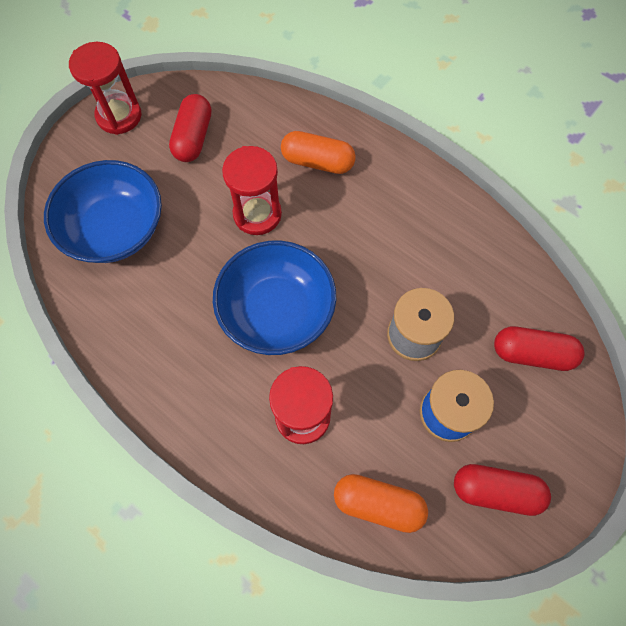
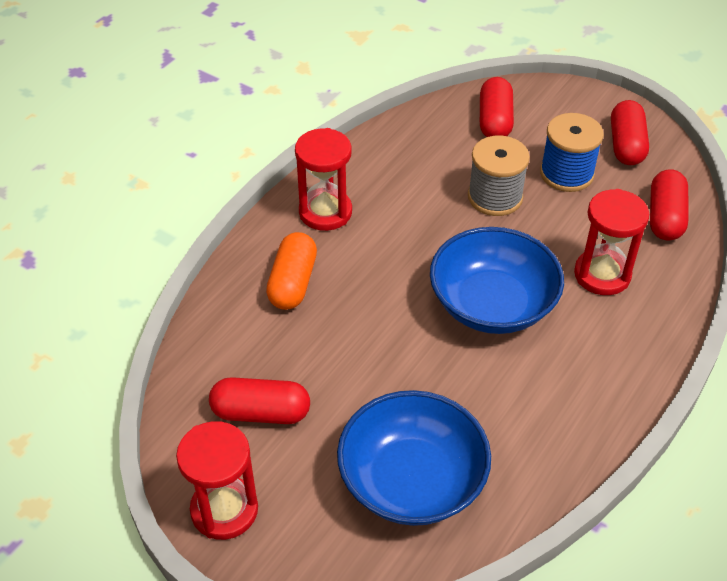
camera: 95 degrees left, 20 degrees down
red hourglass [222,146,282,235] -> red hourglass moved to [295,128,352,231]
orange capsule [334,474,428,533] -> red capsule [650,169,688,240]

